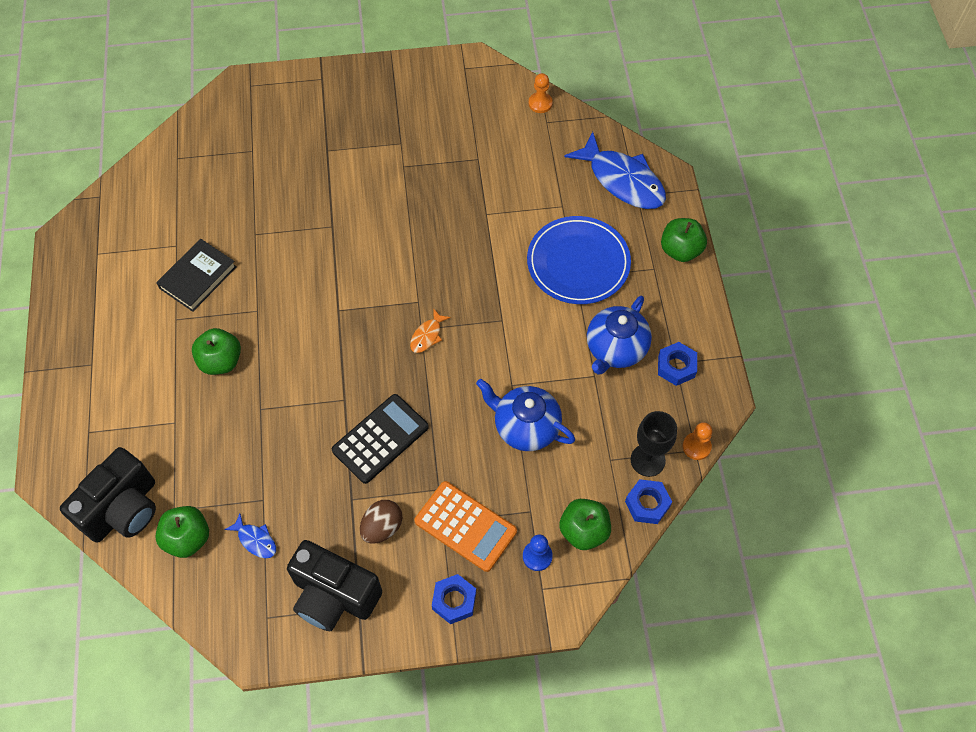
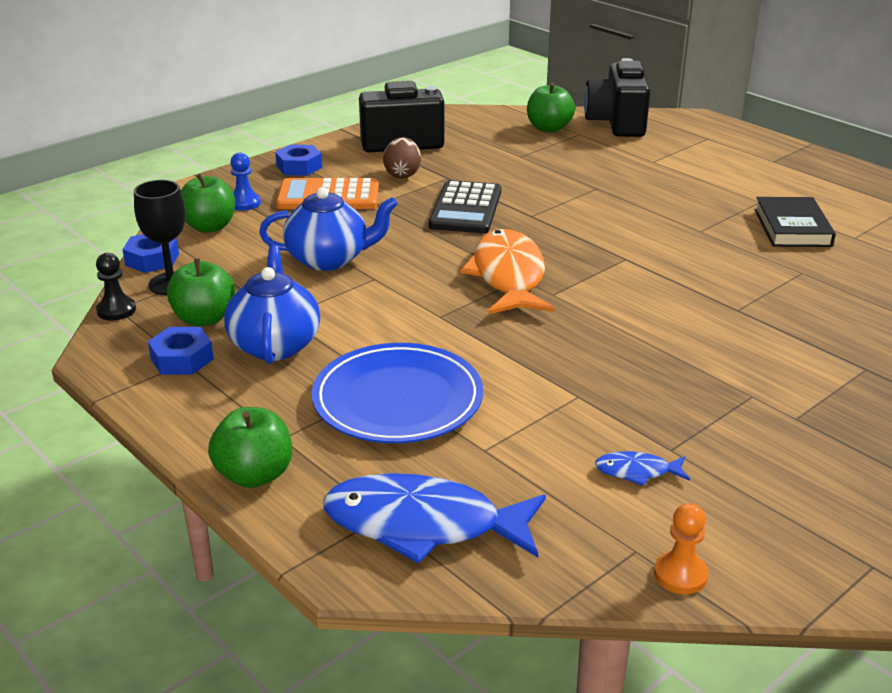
camera: 145 degrees right, 30 degrees down
green apple [192,328,241,375] -> green apple moved to [167,259,235,326]
blue fish [224,514,276,558] -> blue fish moved to [595,451,690,486]
orange fish [410,308,451,353] -> orange fish [460,229,554,314], size x2.25
orange pawn [683,422,713,460] -> black pawn [96,253,136,321]

